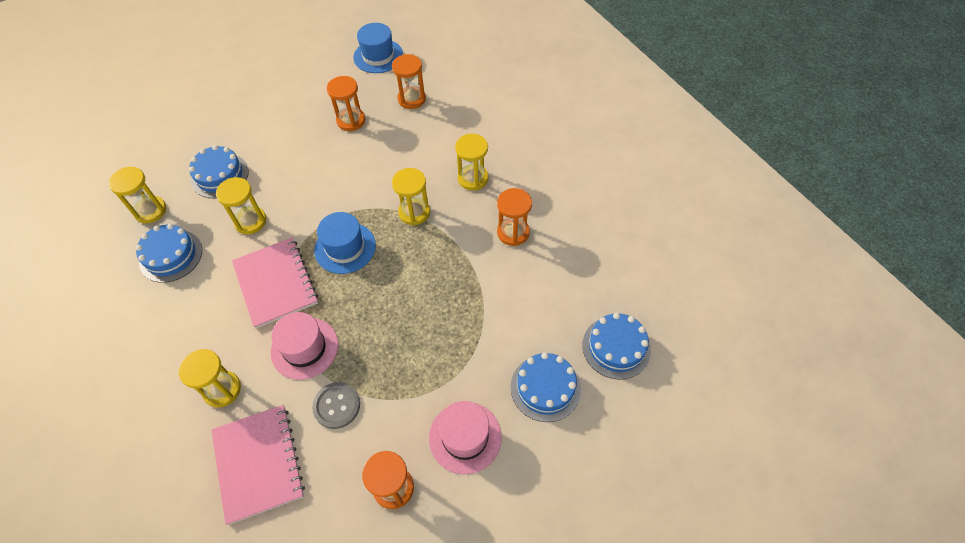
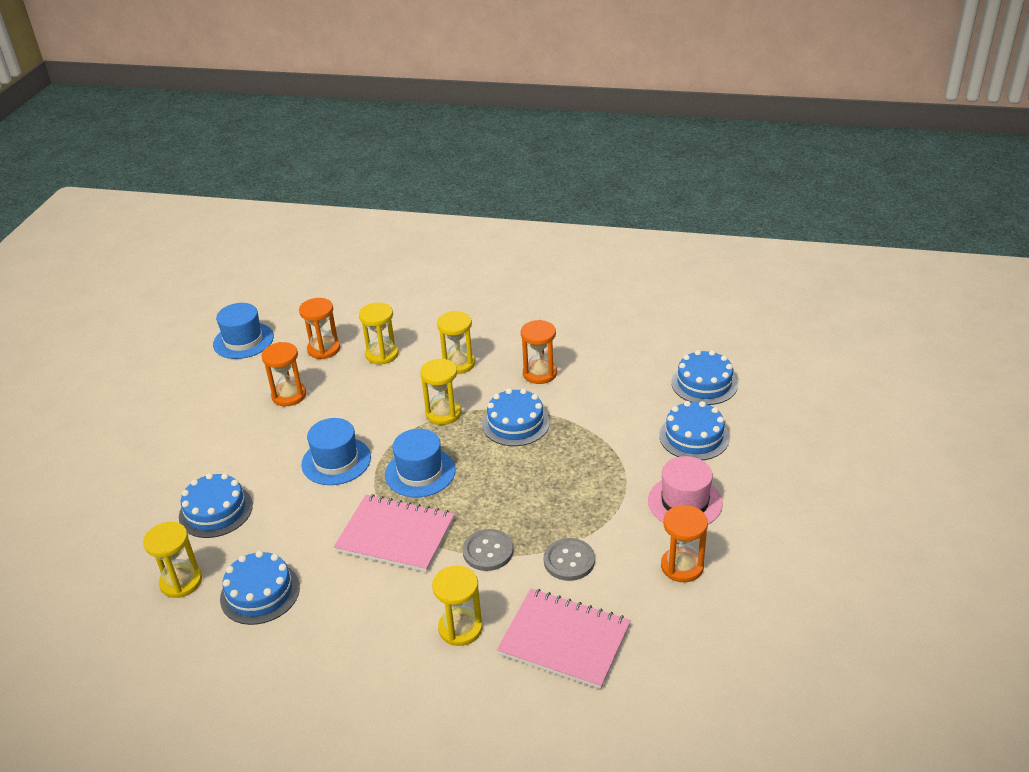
camera: 45 degrees left, 20 degrees down
yellow hourglass [216,177,266,234] -> yellow hourglass moved to [359,302,399,364]
pink hat [271,312,338,380] -> grey button [463,529,513,571]
none -> blue hat [301,418,371,485]
none -> blue cake [482,388,550,446]

